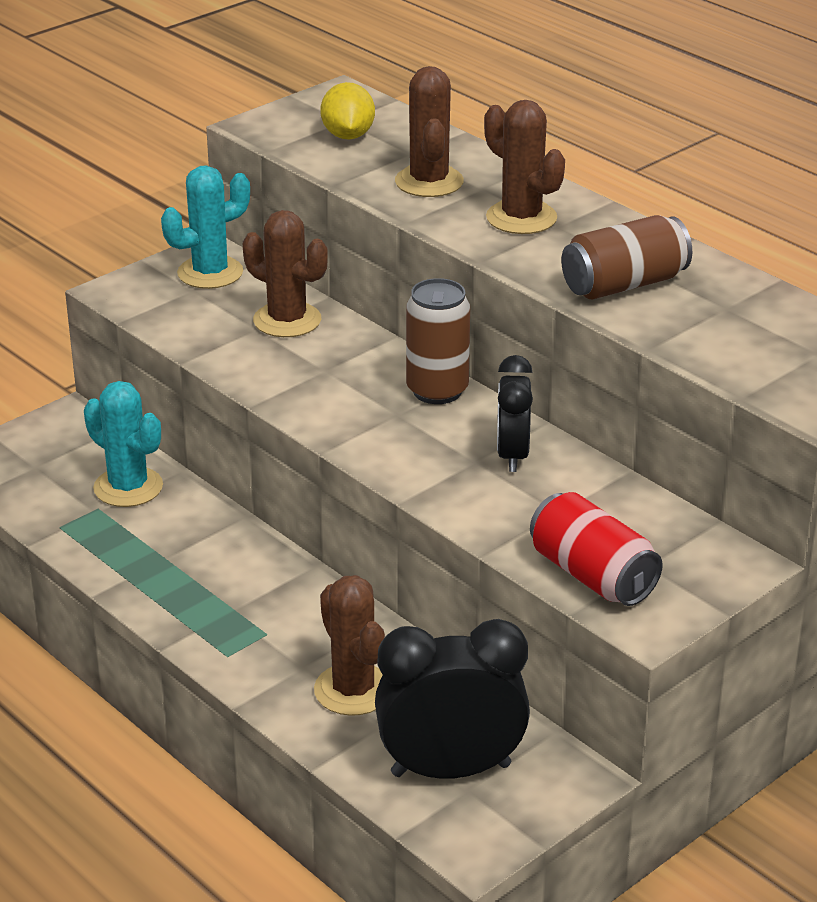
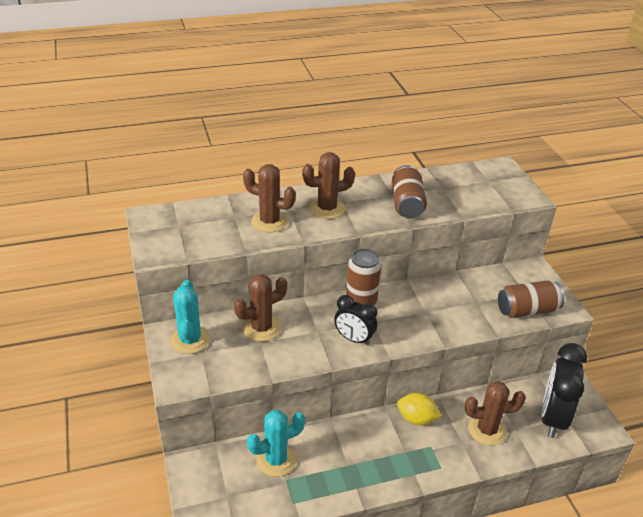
camera: 65 degrees left, 5 degrees up
yellow lemon [320,82,375,139] -> yellow lemon moved to [397,393,441,425]
black clock [497,355,533,472] -> black clock moved to [334,295,377,346]
red can [530,492,663,606] -> brown can [498,280,565,318]

